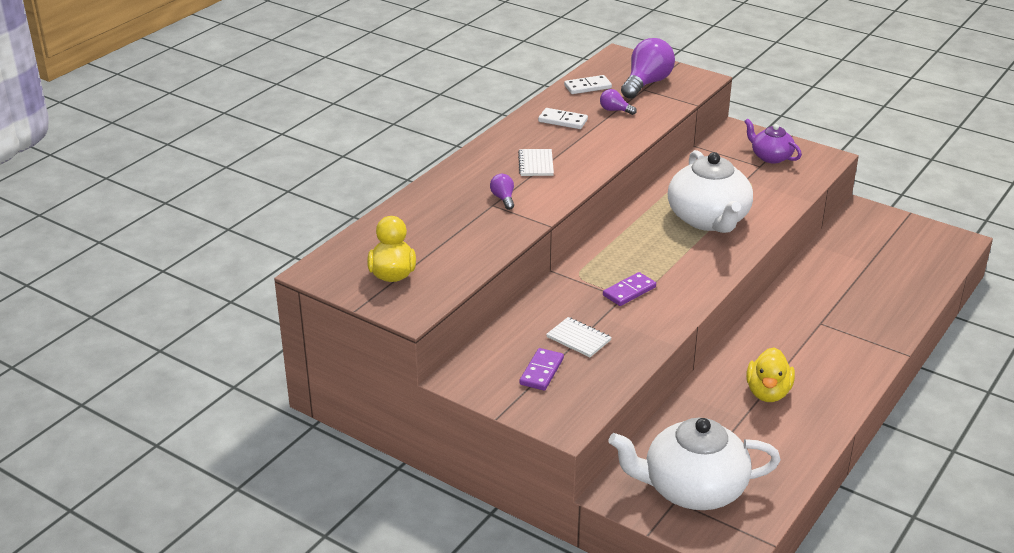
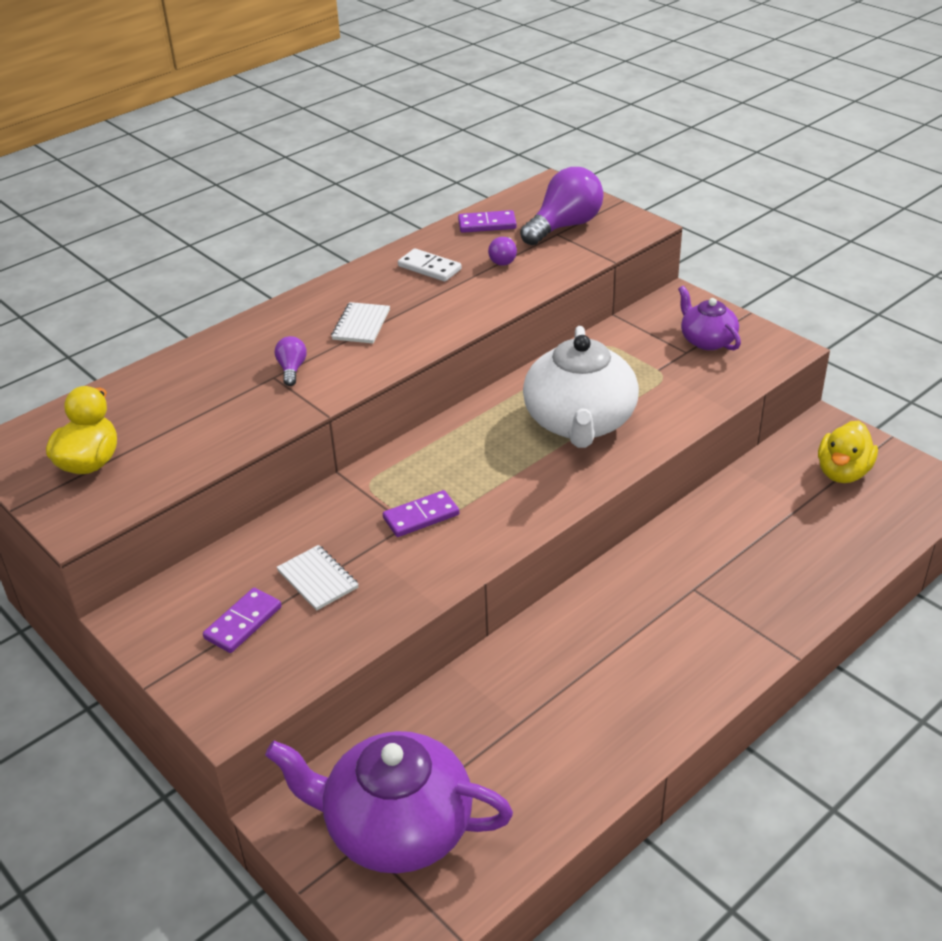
camera: 15 degrees right, 5 degrees up
white domino [564,75,612,94] -> purple domino [458,210,517,233]
purple light bulb [600,89,637,115] -> purple light bulb turned 120 degrees counterclockwise [488,237,517,266]
white teapot [608,418,781,510] -> purple teapot [265,731,513,873]
yellow duck [746,347,795,402] -> yellow duck moved to [818,421,878,483]

